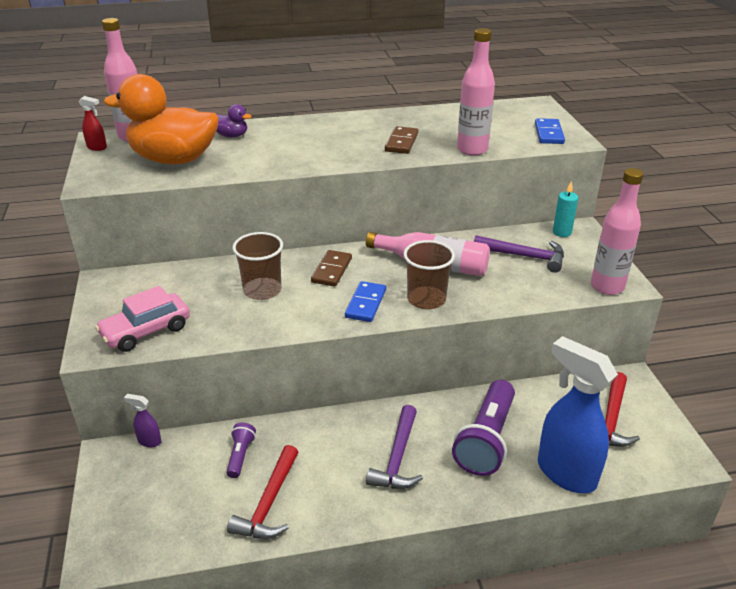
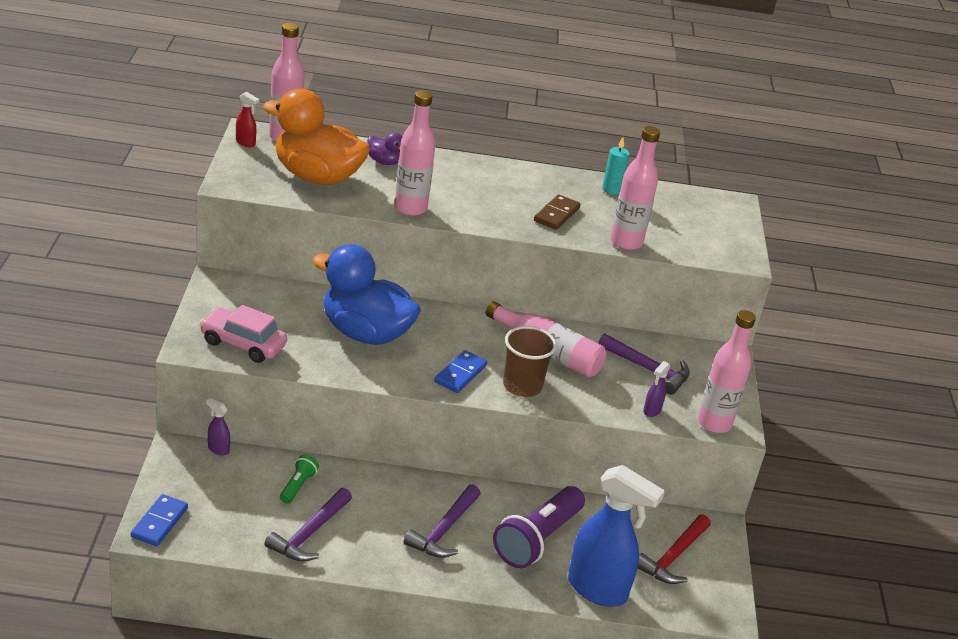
camera: 10 degrees right, 0 degrees up
pink car [95,286,190,352] -> pink car turned 45 degrees clockwise [199,305,287,363]
purple flashlight [227,423,256,478] -> green flashlight [280,455,319,504]
red hammer [227,445,299,539] -> purple hammer [265,488,352,562]
brown cup [233,232,283,300] -> blue duck [312,244,421,345]
brown domino [311,250,352,287] -> none
blue domino [535,118,565,144] -> blue domino moved to [131,494,188,546]
blue spray bottle [538,336,618,493] -> blue spray bottle turned 150 degrees clockwise [568,465,665,607]
turquoise candle [553,181,578,237] -> turquoise candle moved to [602,137,630,195]
none -> pink bottle [394,90,436,216]
none -> purple spray bottle [643,361,670,417]

